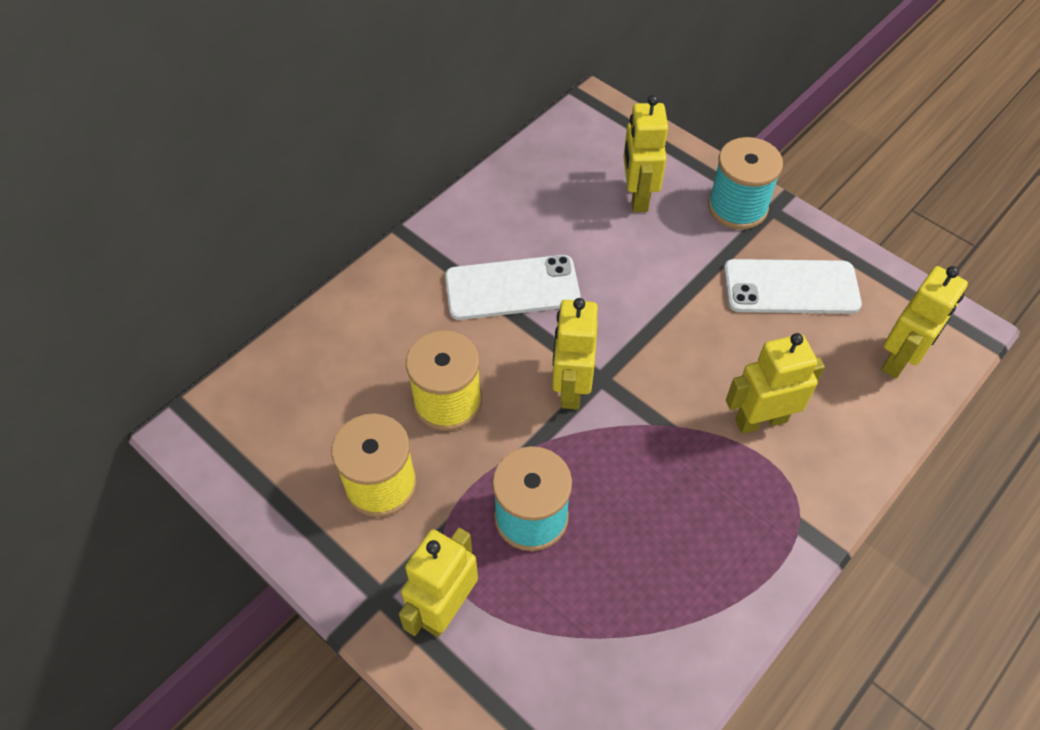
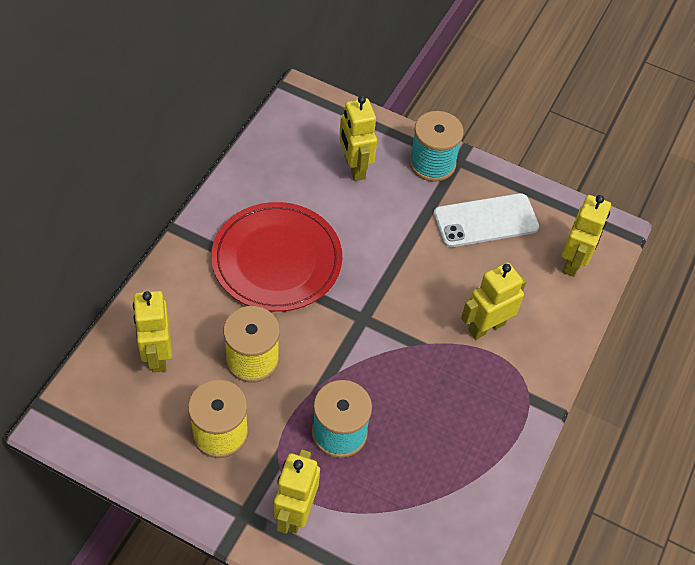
camera: 20 degrees left, 0 degrees up
white phone [445,255,580,320] -> red plate [211,202,342,312]
yellow robot [552,298,598,410] -> yellow robot moved to [133,291,172,373]

